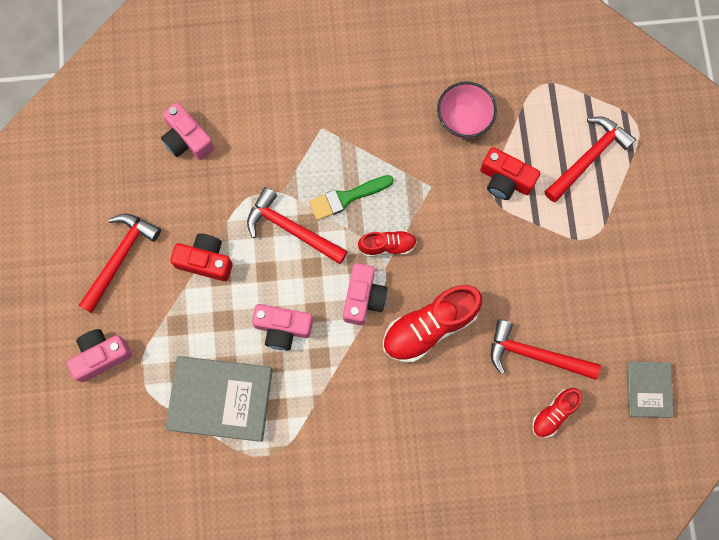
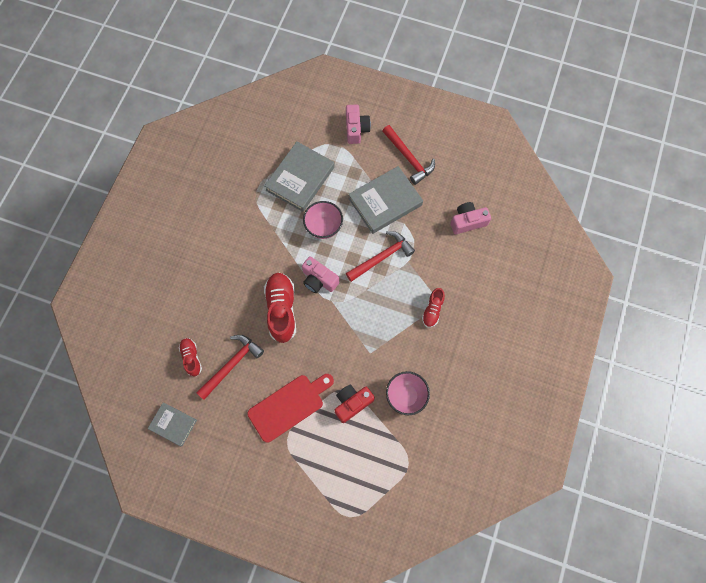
camera: 115 degrees right, 5 degrees down
red camera [170,233,233,281] -> grey book [348,166,423,234]
pink camera [252,304,313,350] -> pink bowl [303,201,343,239]
green brush [309,175,394,220] -> none
red shoe [358,230,417,257] -> red shoe moved to [422,288,445,328]
red hammer [545,116,636,202] -> none
none -> red cutting board [247,374,334,443]

